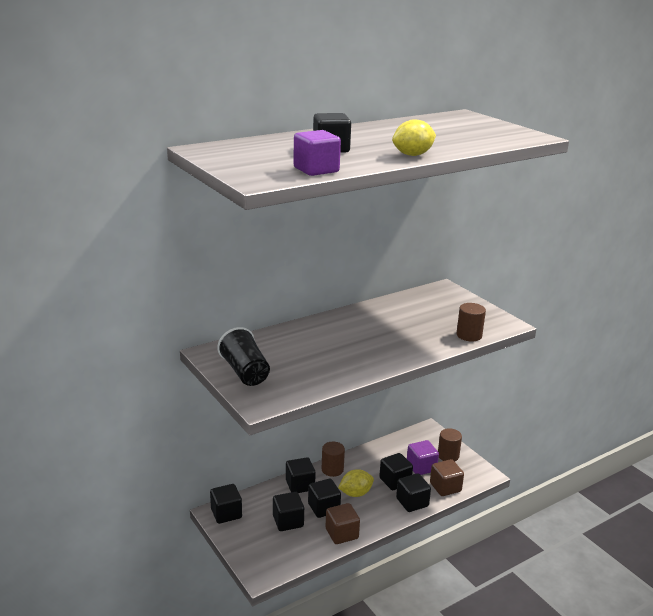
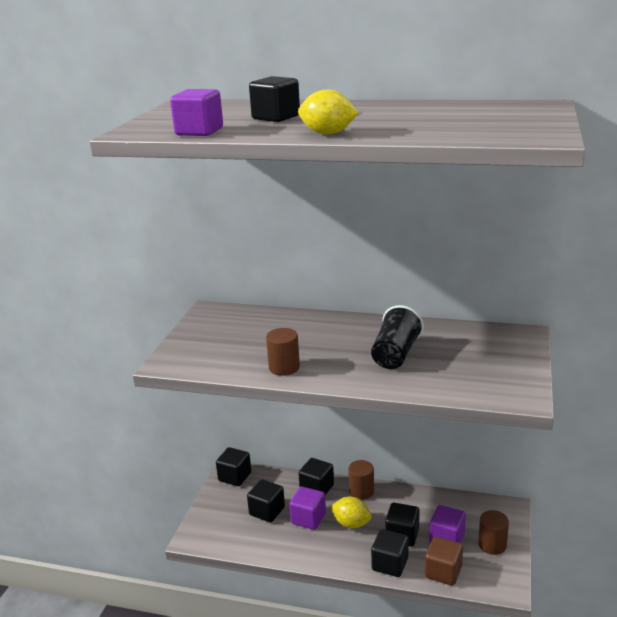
camera: 50 degrees right, 0 degrees up
black cup [217,327,270,386] -> black cup moved to [371,305,424,369]
black cube [308,479,341,518] -> purple cube [289,487,326,530]
brown cube [325,503,360,544] -> none
brown cylinder [457,303,486,341] -> brown cylinder moved to [266,328,300,376]

